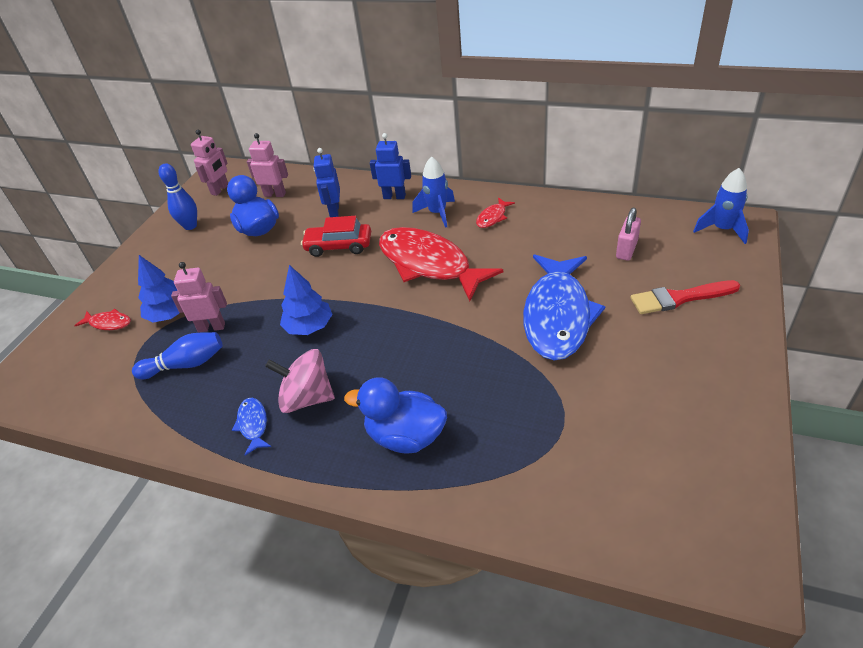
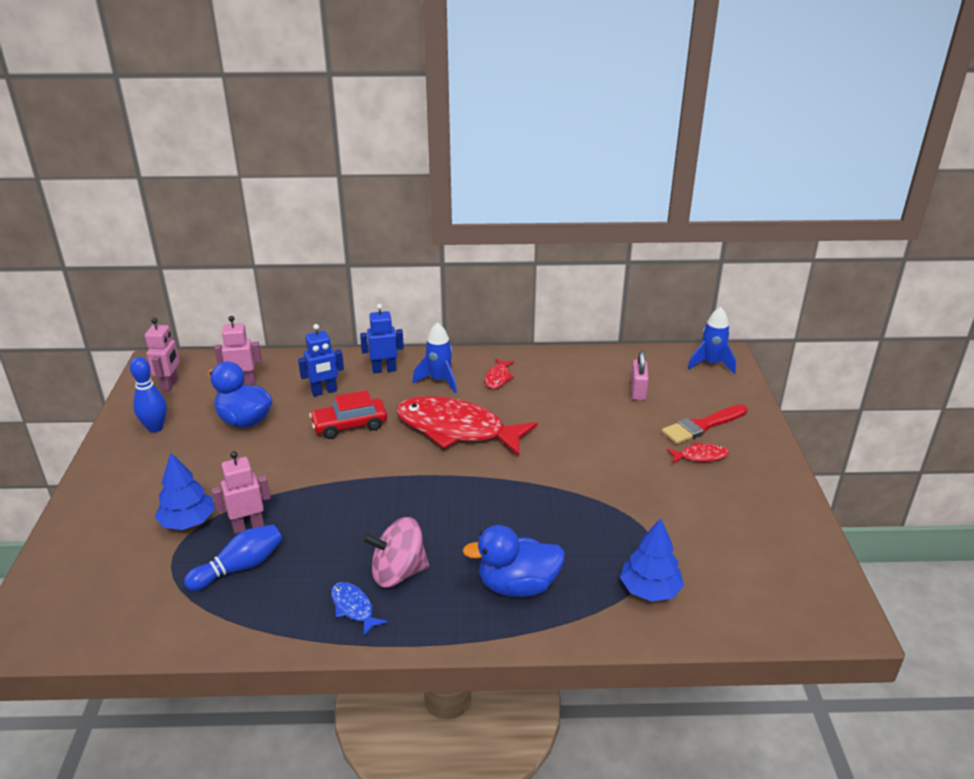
camera: 25 degrees left, 10 degrees down
red fish [74,309,131,330] -> red fish moved to [667,442,729,464]
blue tree [280,265,333,335] -> blue tree moved to [620,518,684,602]
blue robot [313,148,340,217] -> blue robot turned 90 degrees counterclockwise [298,324,344,397]
blue fish [523,254,606,361] -> none

